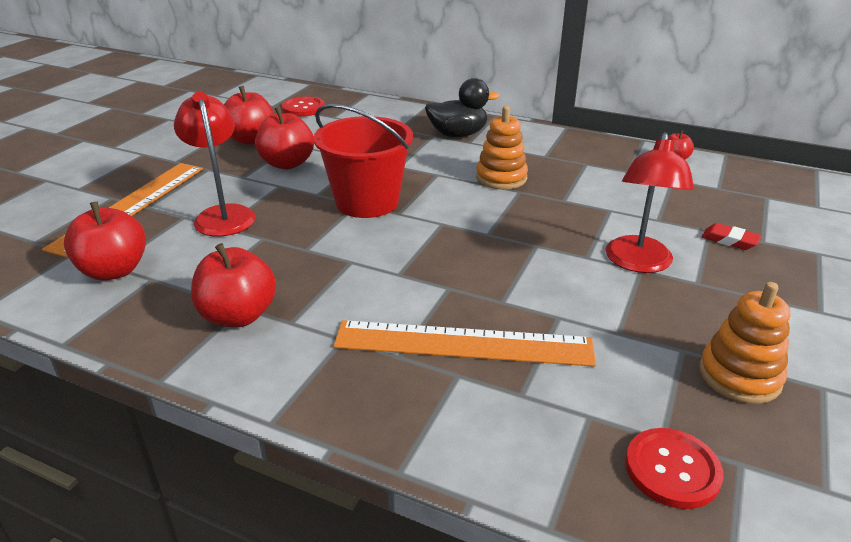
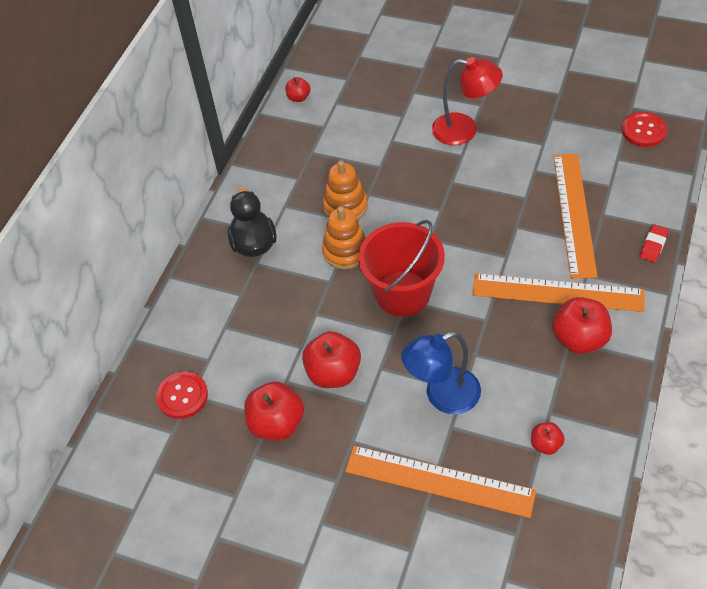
camera: 90 degrees left, 20 degrees up
red apple [64,202,146,281] -> red apple [531,422,565,455], size x0.53
red lamp [174,92,256,236] -> blue lamp [401,331,481,414]
orange stacking toy [699,282,790,404] -> orange stacking toy moved to [322,206,366,270]
red eraser [702,223,761,250] -> red eraser moved to [640,224,669,263]
none -> orange ruler [472,273,645,312]

